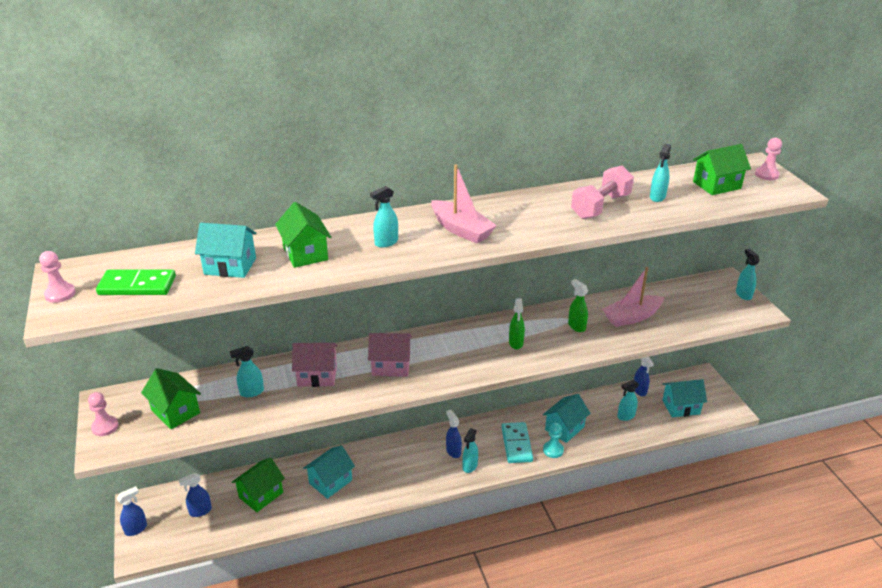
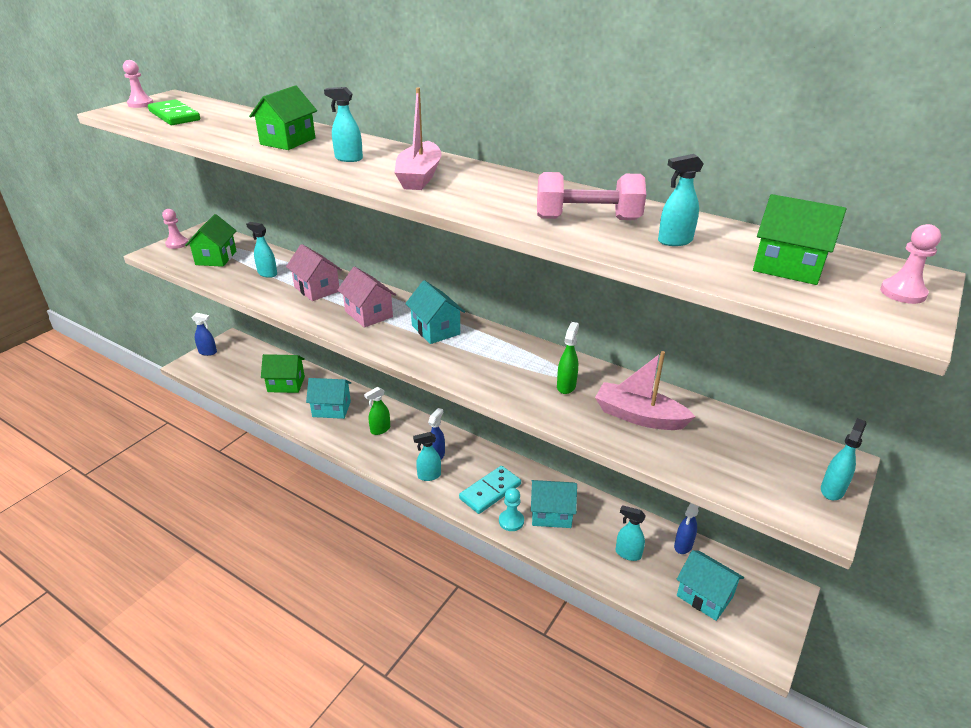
camera: 50 degrees right, 0 degrees up
blue spray bottle [178,473,212,517] -> none
turquoise house [195,223,257,278] -> turquoise house moved to [405,280,465,344]
green spray bottle [509,298,525,350] -> green spray bottle moved to [364,387,390,435]

